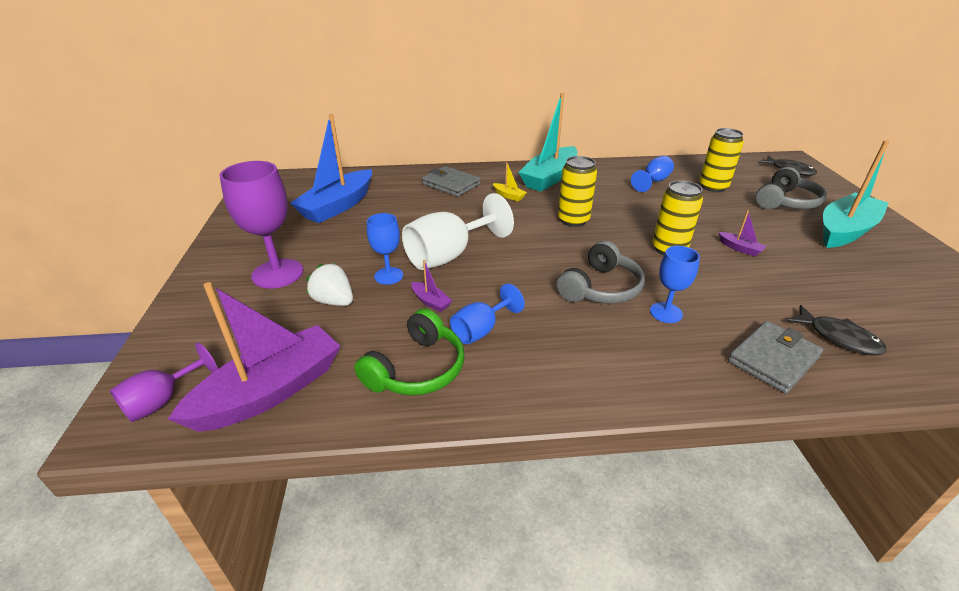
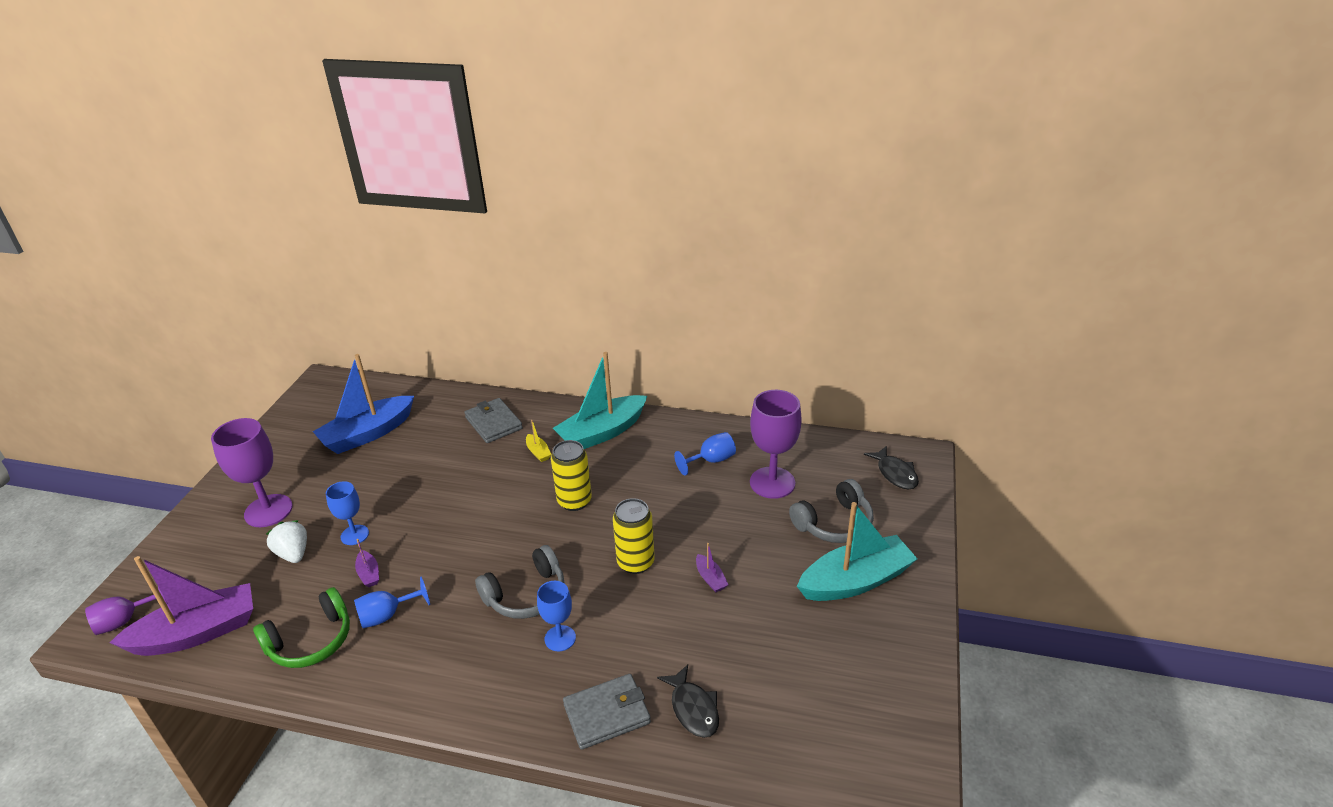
camera: 20 degrees right, 0 degrees up
white goblet [402,193,514,270] -> none
yellow can [700,128,744,192] -> purple goblet [750,390,802,499]

